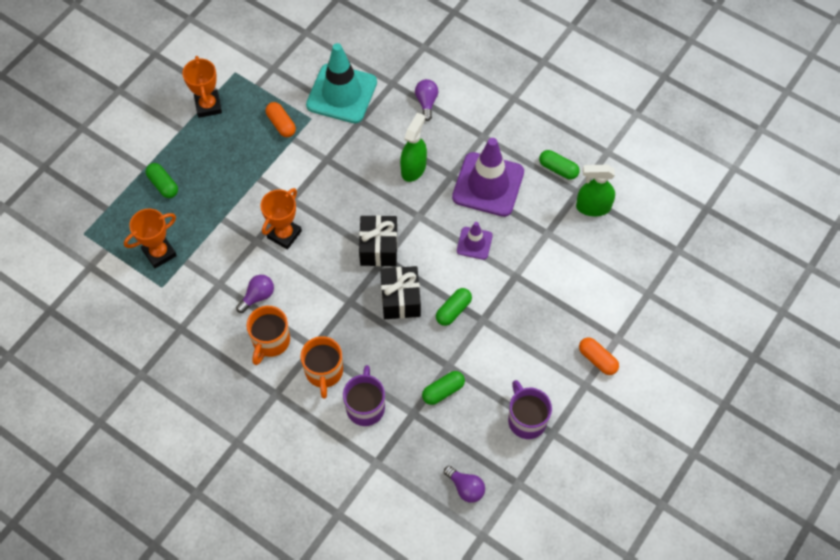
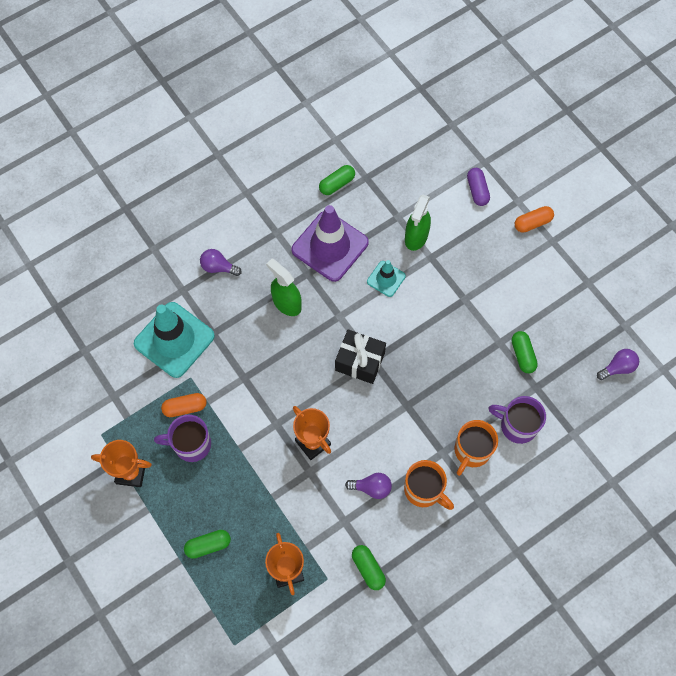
camera: 70 degrees left, 5 degrees up
purple light bulb [236,275,274,313] -> purple light bulb turned 120 degrees clockwise [345,473,392,499]
orange mug [300,336,343,399] -> orange mug turned 105 degrees clockwise [454,420,498,476]
black gift [380,266,421,319] -> none
green capsule [436,288,472,326] -> green capsule moved to [352,545,386,590]
purple traffic cone [457,222,493,260] -> turquoise traffic cone [367,260,406,297]
purple mug [508,380,552,439] -> purple mug moved to [154,415,211,462]
green spray bottle [576,165,615,216] -> green spray bottle moved to [405,195,431,251]
none -> purple capsule [467,168,490,206]

